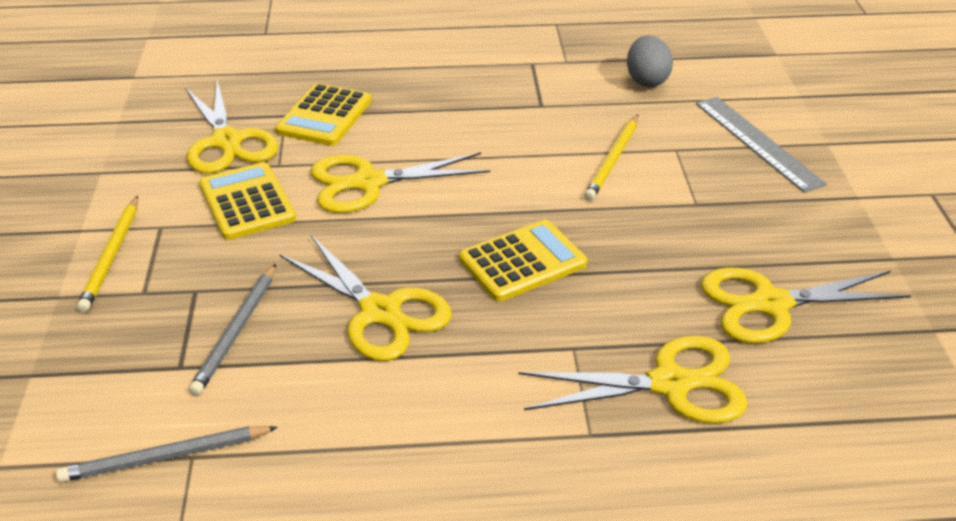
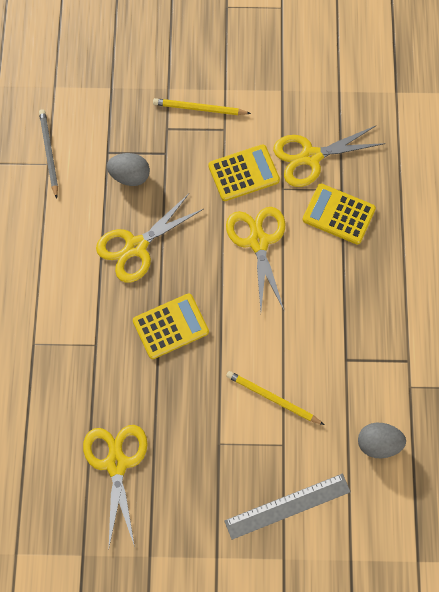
camera: 95 degrees right, 30 degrees up
grey pencil [189,264,276,396] -> grey egg [107,153,150,186]
yellow calculator [459,220,588,302] -> yellow calculator turned 90 degrees counterclockwise [133,293,209,359]
yellow scissors [518,336,748,424] -> none

